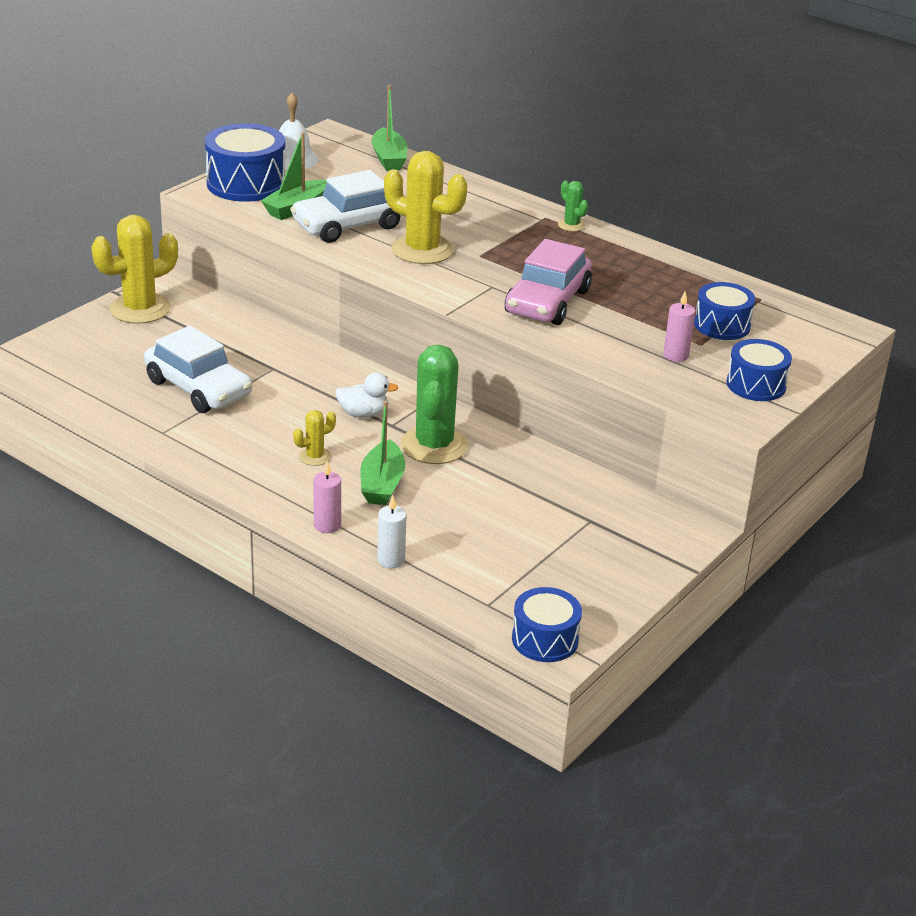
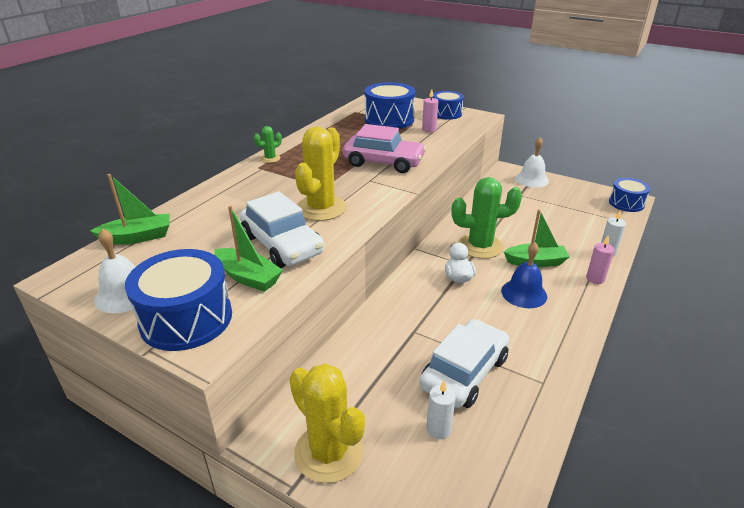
camera: 95 degrees left, 0 degrees up
yellow cactus [293,410,336,466] -> blue bell [501,242,547,308]
blue drum [694,282,755,340] -> blue drum [364,82,415,129], size x1.59
none -> white candle [426,380,456,439]
none -> white bell [515,137,549,188]

